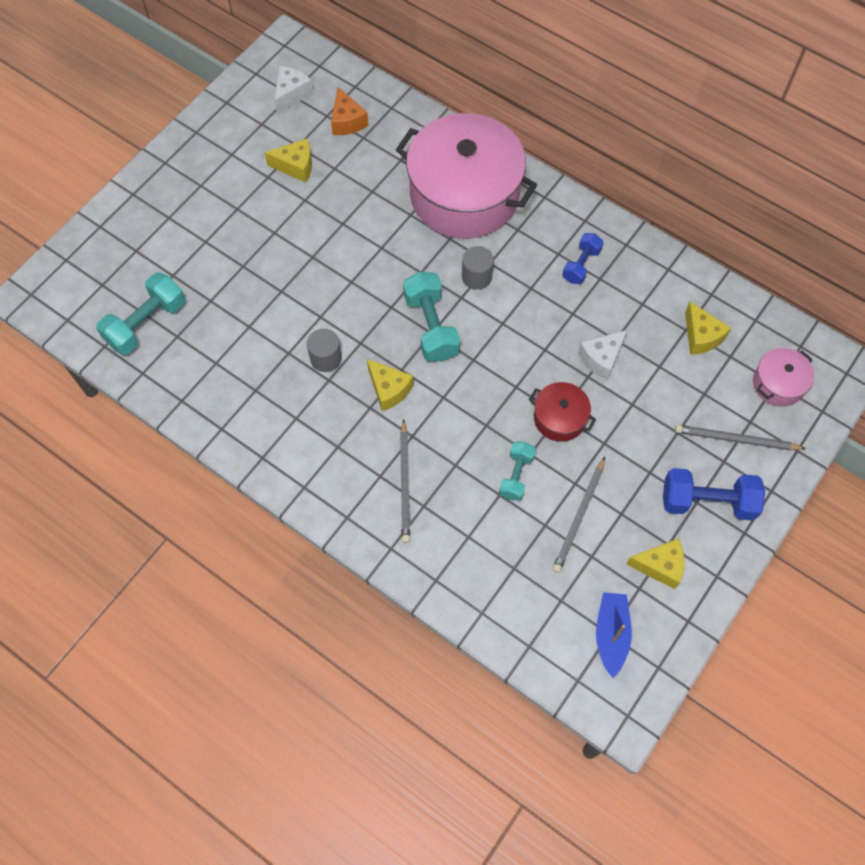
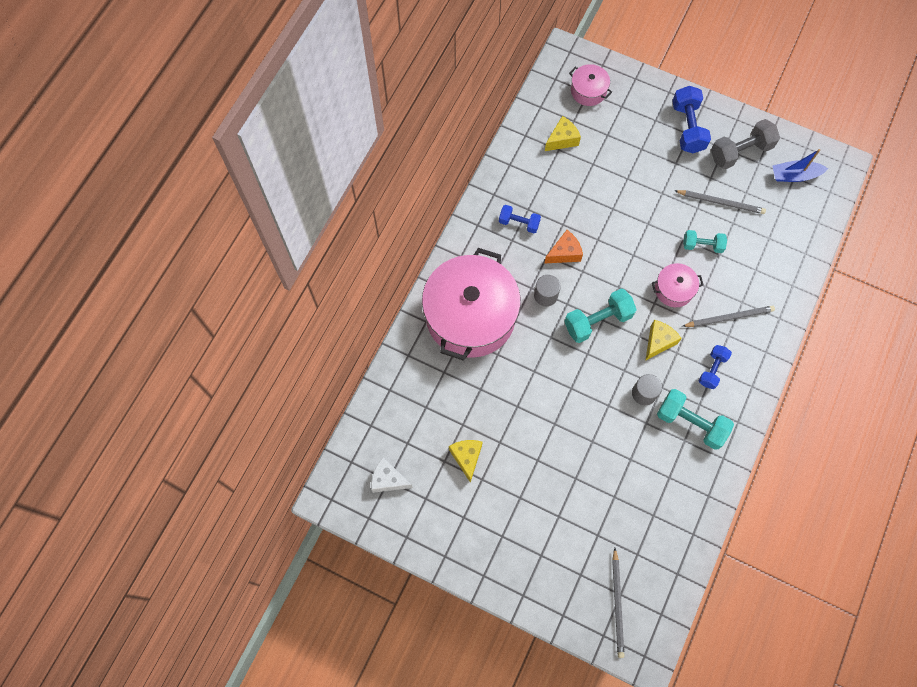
camera: 100 degrees left, 5 degrees up
turquoise dumbbell [96,272,186,355] -> turquoise dumbbell moved to [657,389,734,450]
orange cheese [331,87,369,135] -> orange cheese moved to [544,230,583,264]
red pot [529,382,596,442] -> none
white cheese [578,330,627,380] -> none
yellow cheese [626,538,684,589] -> grey dumbbell [711,119,780,169]
grey pencil [675,425,806,450] -> grey pencil moved to [612,548,625,658]
none -> pink pot [652,263,704,307]
none -> blue dumbbell [699,345,732,389]

